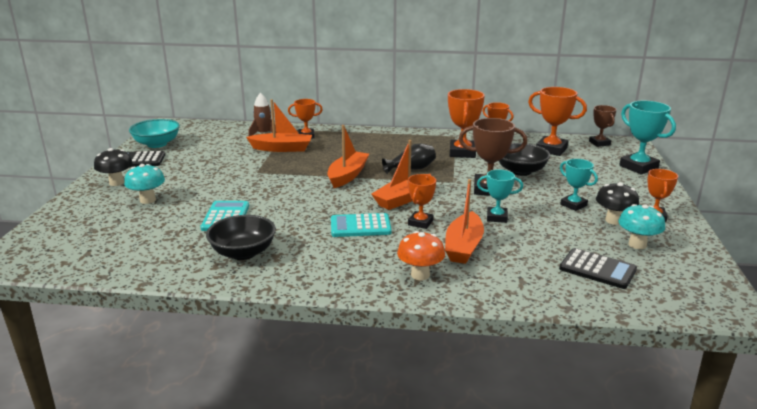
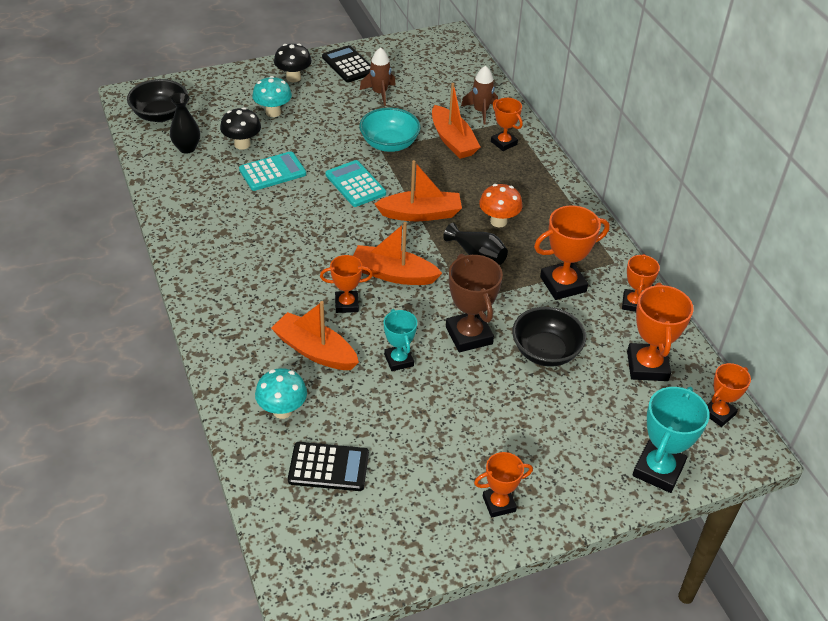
camera: 60 degrees right, 20 degrees up
turquoise bowl [129,119,180,148] -> turquoise bowl moved to [359,108,421,152]
black bowl [206,215,276,260] -> black bowl moved to [127,79,188,122]
turquoise calculator [331,213,392,237] -> turquoise calculator moved to [325,160,386,207]
orange mushroom [397,231,445,280] -> orange mushroom moved to [479,184,523,227]
orange boat [445,179,484,264] -> orange boat turned 45 degrees clockwise [271,301,359,370]
black calculator [559,248,637,289] -> black calculator turned 90 degrees counterclockwise [288,442,369,491]
turquoise trophy [560,159,598,211] -> none
brown trophy [589,105,617,147] -> orange trophy [707,363,751,427]
black mushroom [596,182,639,225] -> black mushroom moved to [220,107,261,150]
turquoise mushroom [618,204,665,249] -> turquoise mushroom moved to [255,368,307,419]
none -> black vase [170,93,200,154]
none -> brown rocket [360,47,396,106]

